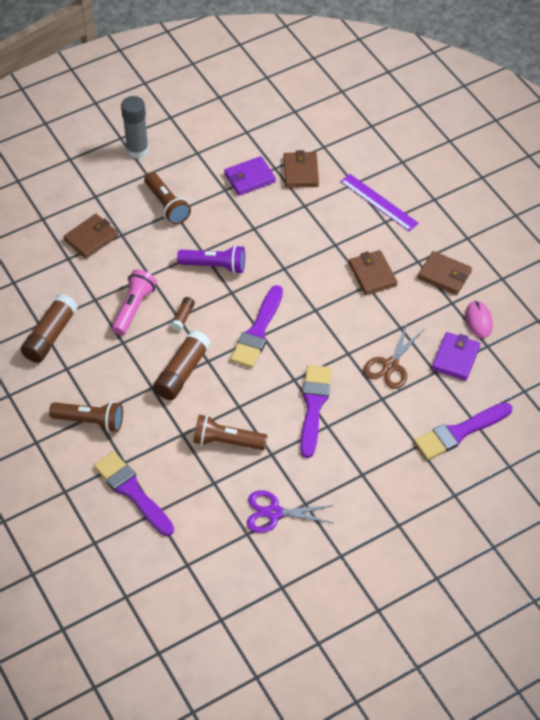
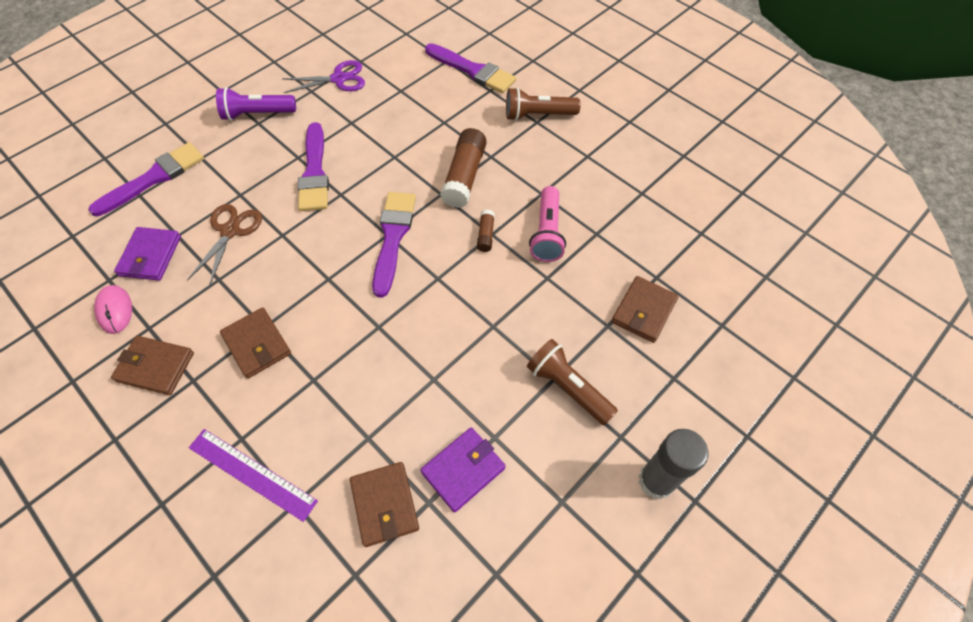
camera: 165 degrees right, 5 degrees up
brown glue stick [21,294,78,363] -> none
purple flashlight [177,245,245,274] -> purple flashlight moved to [216,87,296,121]
brown flashlight [193,415,268,450] -> none

